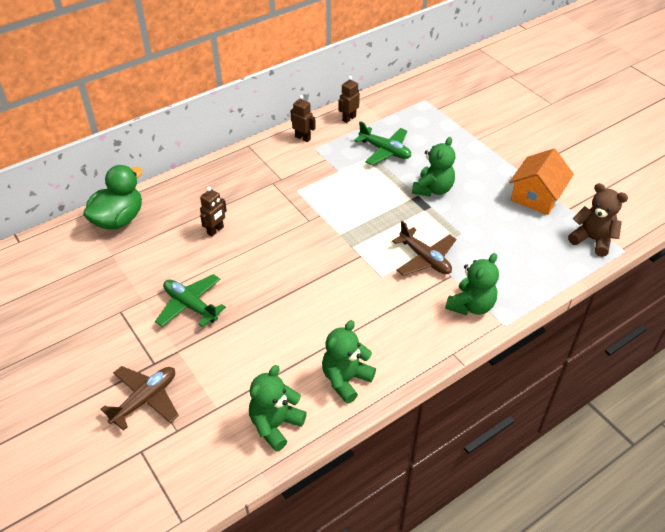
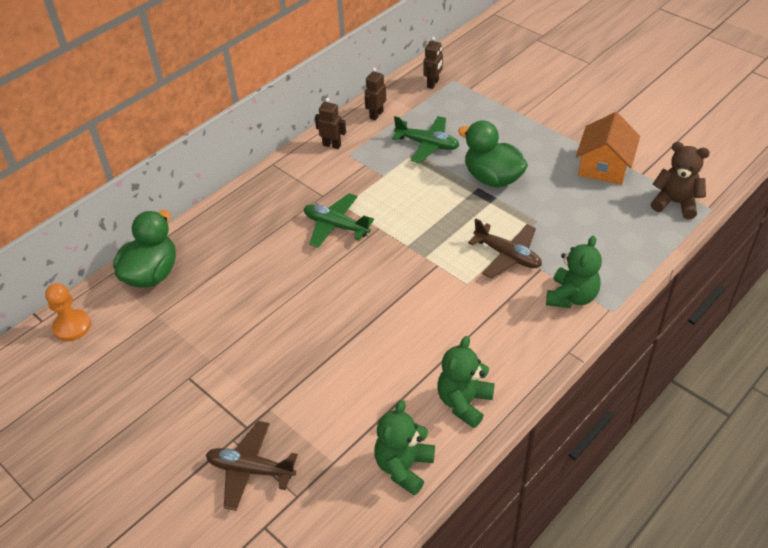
camera: 10 degrees left, 0 degrees up
brown plane [101,366,179,431] -> brown plane turned 105 degrees counterclockwise [206,421,298,511]
green plane [155,274,226,327] -> green plane moved to [304,193,374,248]
brown robot [200,187,227,236] -> brown robot moved to [424,37,443,89]
green teddy bear [412,137,455,197] -> green duck [458,120,528,188]
none -> orange pawn [45,283,91,341]

